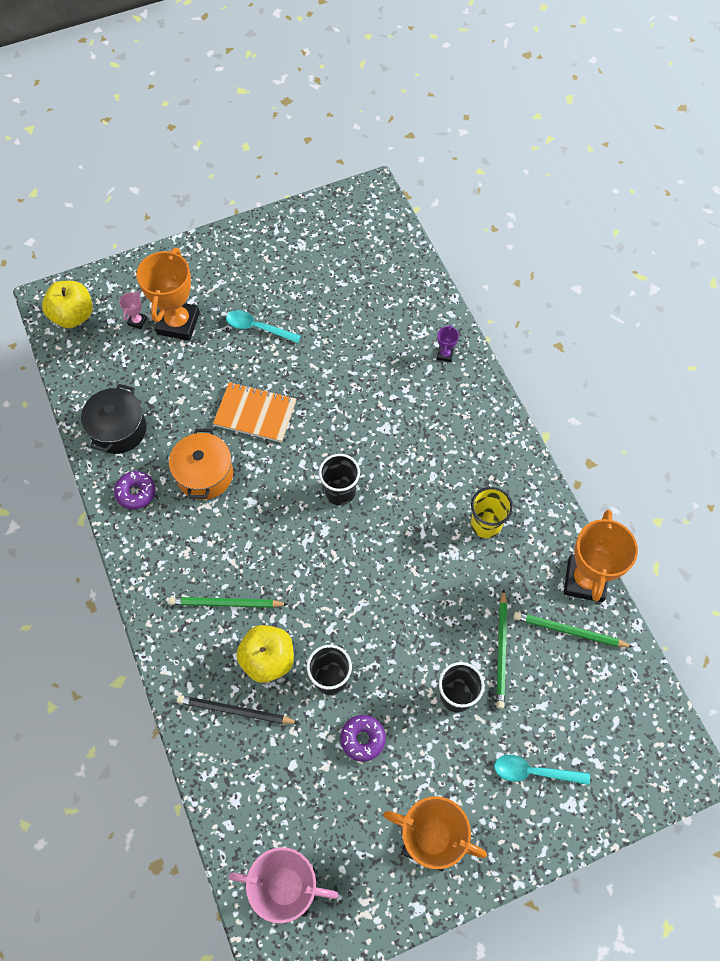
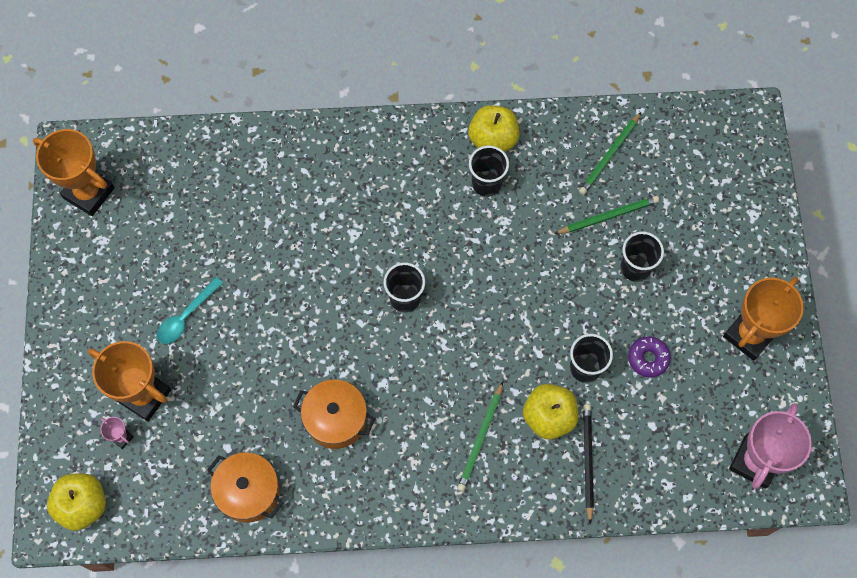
camera: 70 degrees left, 5 degrees up
black pot [81,384,147,454] -> orange pot [207,452,283,523]
purple donut [114,471,156,509] -> none
black pencil [177,695,299,724] -> black pencil turned 150 degrees clockwise [583,404,594,524]
orange notebook [213,382,296,443] -> none
purple trophy [437,324,459,362] -> none
yellow cup [471,487,513,538] -> black cup [469,145,509,197]
turquoise spoon [494,755,590,785] -> none
green pencil [496,590,507,709] -> green pencil turned 45 degrees counterclockwise [554,196,659,234]
orange trophy [564,510,638,602] -> orange trophy moved to [33,129,115,216]
none -> yellow apple [468,105,520,152]

